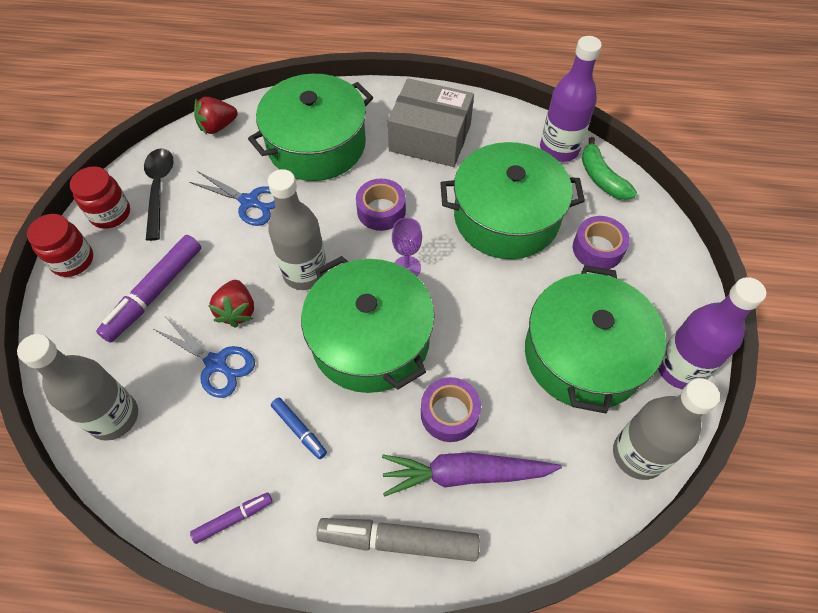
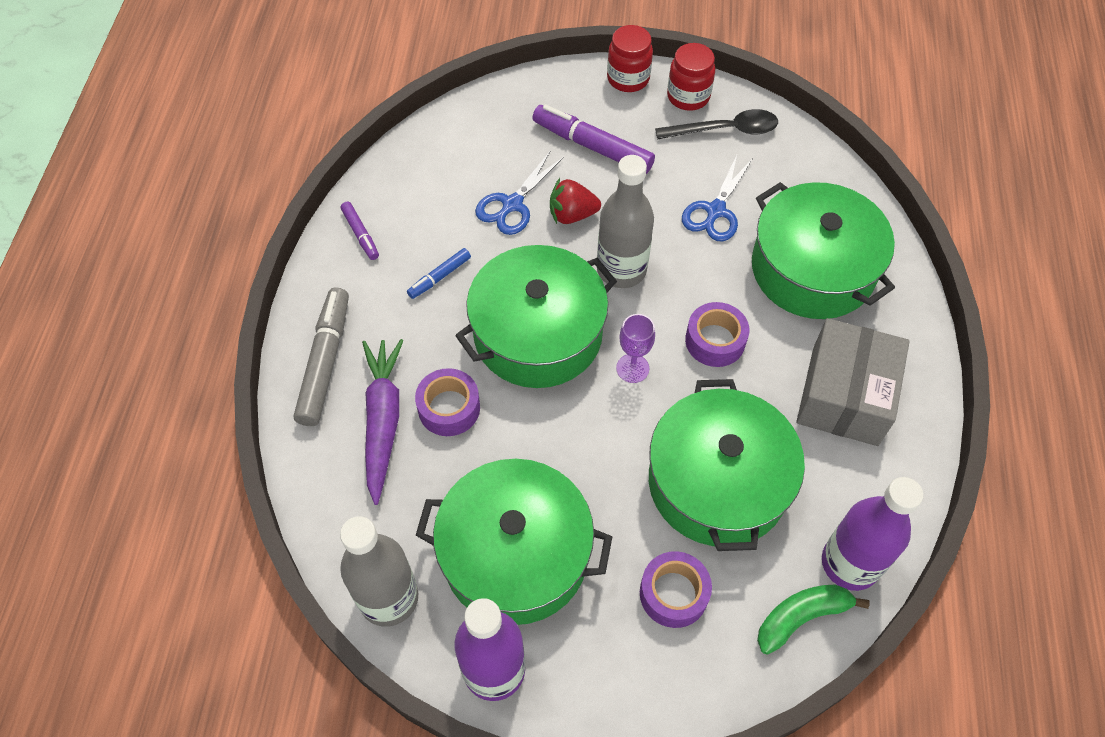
camera: 90 degrees right, 0 degrees up
grey bottle [17,334,138,441] -> none
red strawberry [194,97,238,134] -> none

